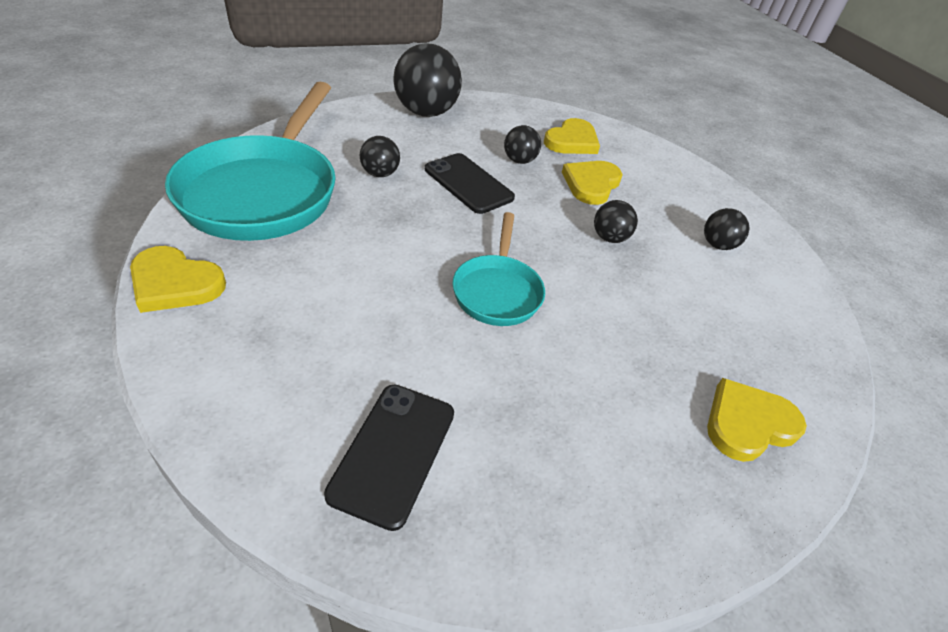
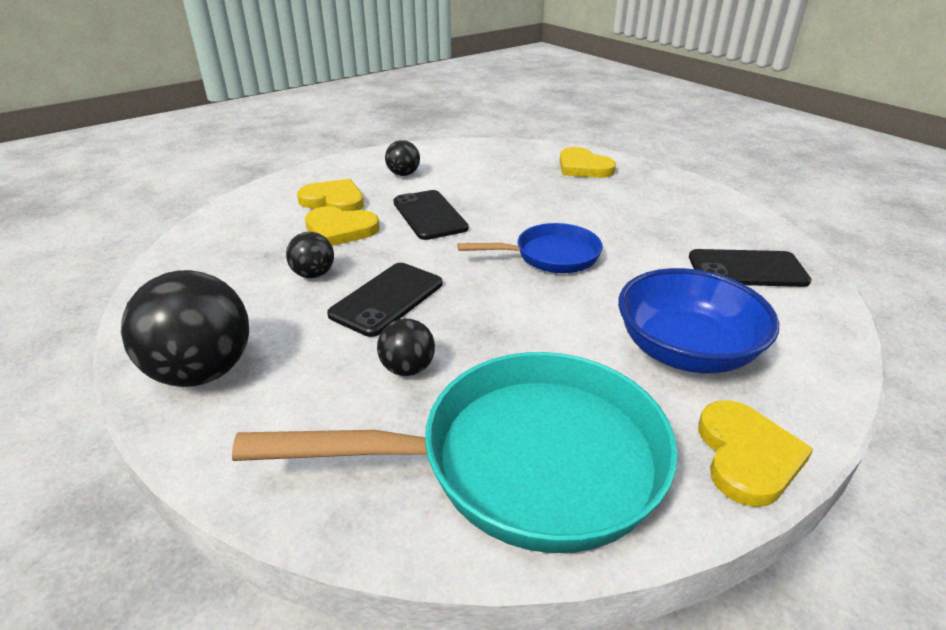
camera: 100 degrees left, 10 degrees down
turquoise pan [452,212,545,326] -> blue pan [457,223,603,273]
yellow heart [544,118,600,154] -> yellow heart moved to [297,179,364,211]
black ball [594,200,638,243] -> black phone [393,190,468,240]
none -> blue bowl [618,268,779,374]

